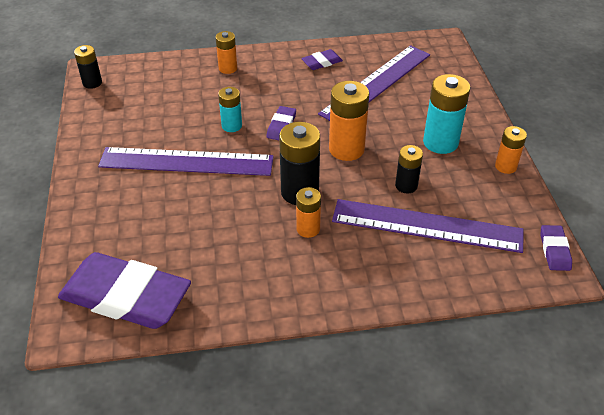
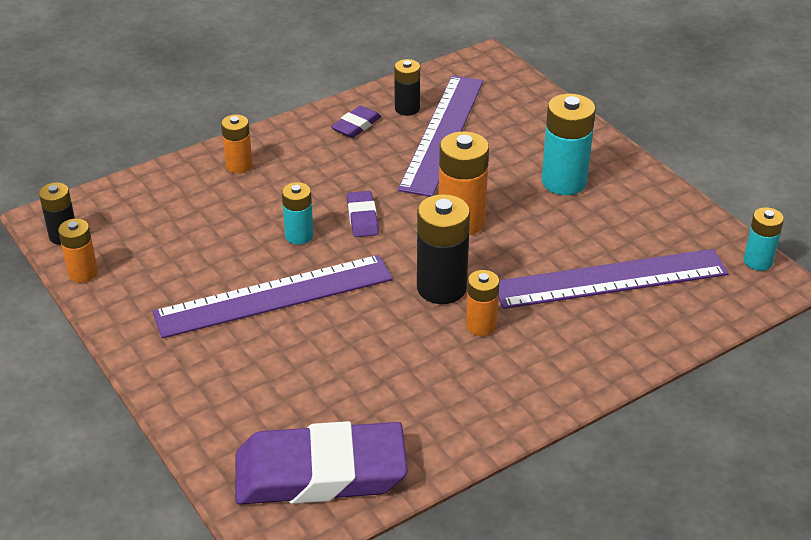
camera: 25 degrees left, 5 degrees down
black battery [395,145,423,194] -> black battery moved to [394,59,420,116]
orange battery [495,126,527,174] -> orange battery moved to [58,219,98,282]
purple eraser [540,225,572,271] -> turquoise battery [744,207,784,271]

